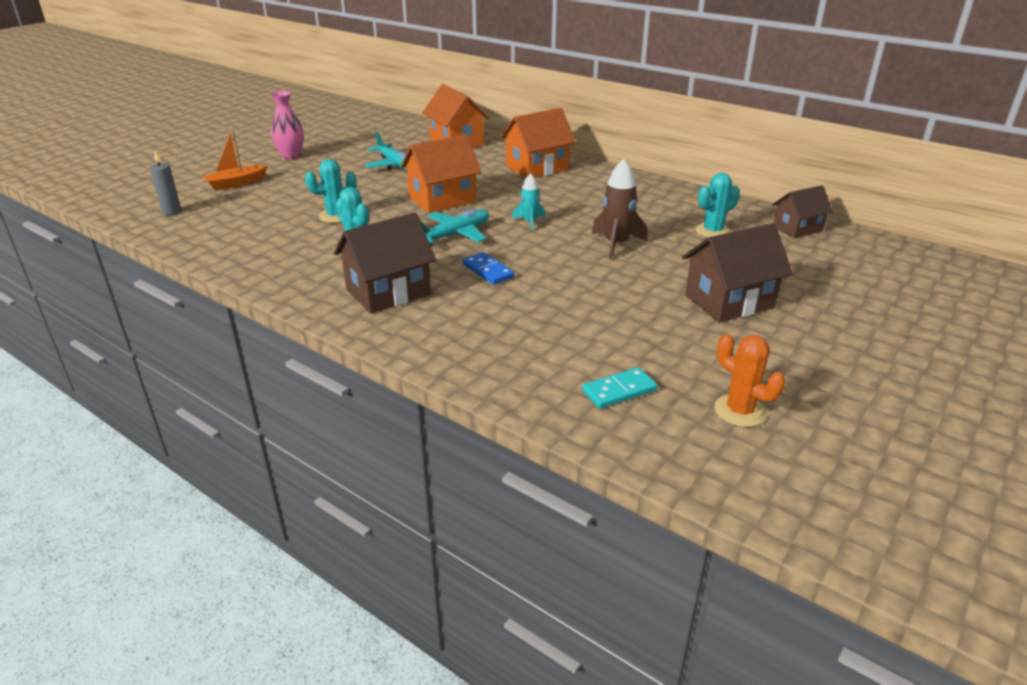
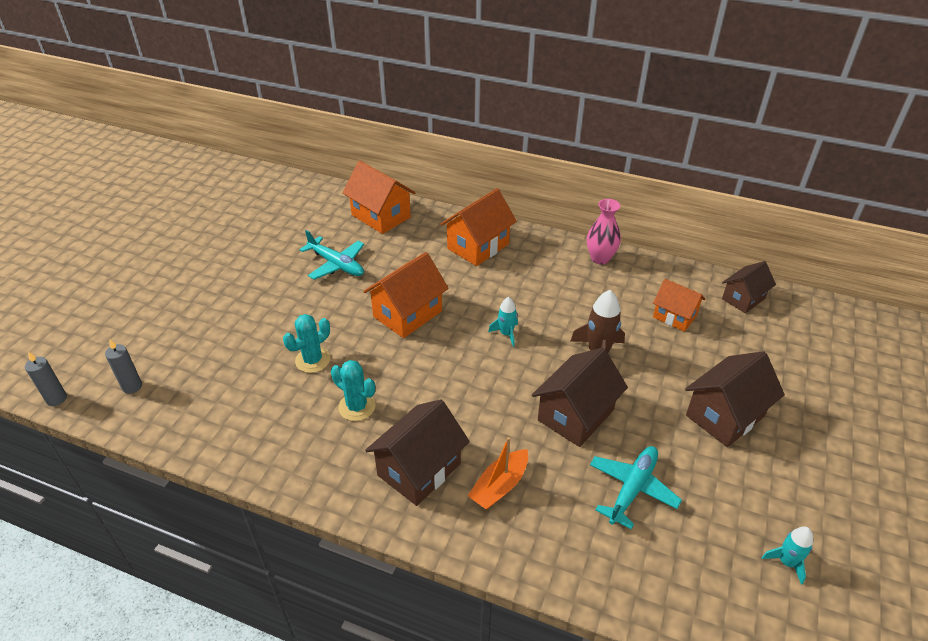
camera: 15 degrees left, 10 degrees up
orange boat [203,130,268,191] -> orange boat moved to [468,437,528,510]
pink vase [270,91,304,159] -> pink vase moved to [587,199,621,265]
turquoise plane [420,209,489,245] -> turquoise plane moved to [590,446,682,529]
blue domino [463,252,515,285] -> none
turquoise domino [582,367,657,409] -> none
turquoise cactus [695,173,740,238] -> orange house [653,279,705,332]
orange cactus [714,334,785,427] -> turquoise rocket [762,527,813,585]
none -> grey candle [25,352,67,406]
none -> brown house [532,348,628,447]

